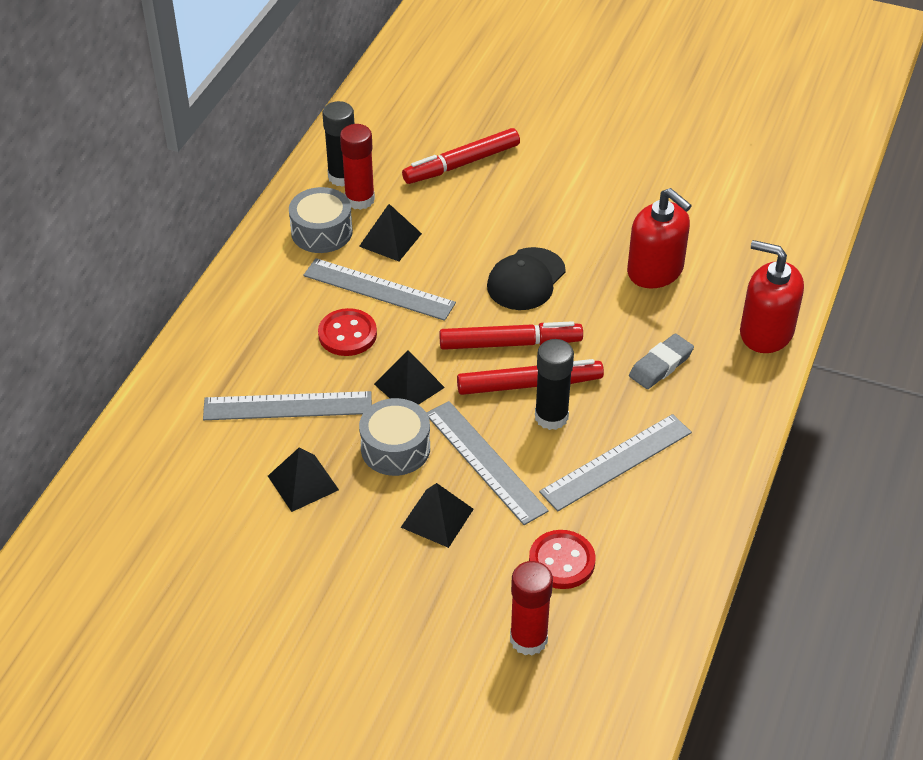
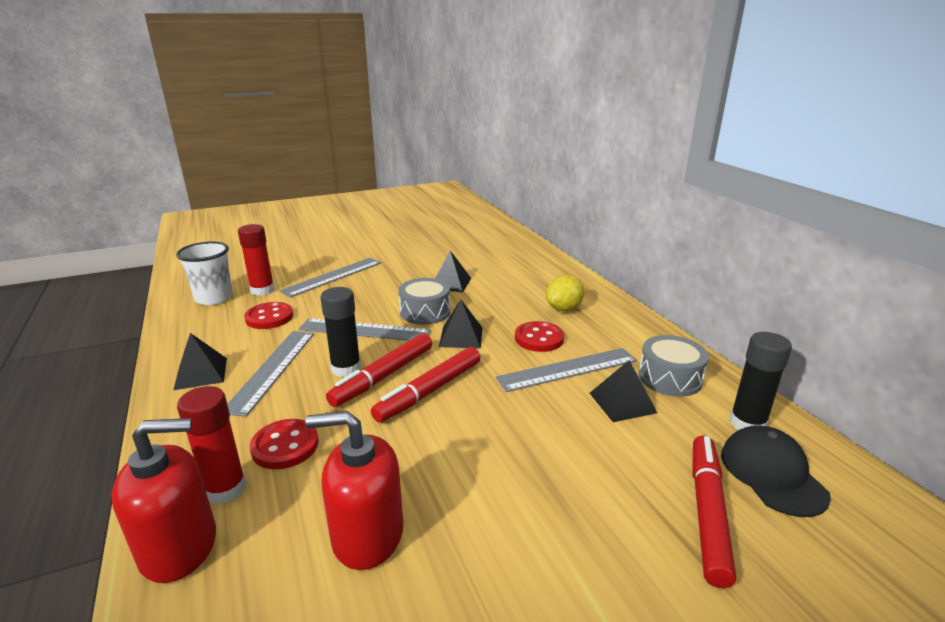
camera: 135 degrees right, 20 degrees down
grey ruler [203,391,372,420] -> grey ruler moved to [279,258,381,297]
red glue stick [340,124,375,210] -> red glue stick moved to [177,386,246,505]
black pyramid [401,483,474,548] -> black pyramid moved to [173,333,227,390]
black cap [487,247,566,310] -> black cap moved to [721,425,831,517]
grey eraser [629,334,694,389] -> red button [250,419,319,469]
none -> white cup [176,242,233,305]
none -> yellow lemon [546,275,585,311]

